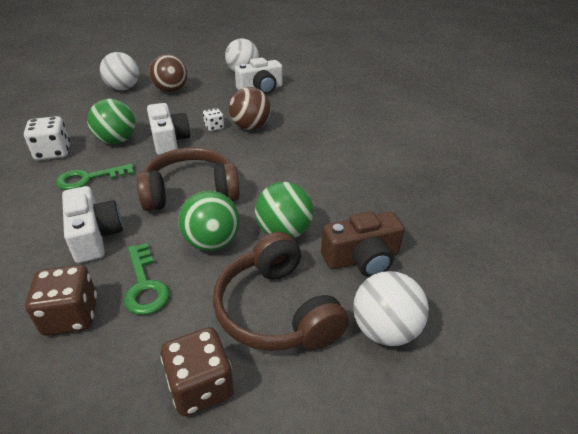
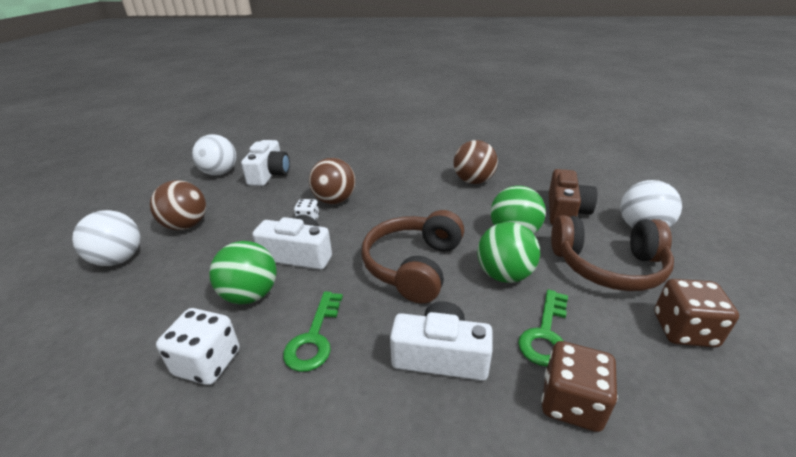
camera: 55 degrees left, 5 degrees down
green key [124,243,170,315] -> green key turned 105 degrees clockwise [518,289,568,367]
none -> brown ball [454,140,498,184]

